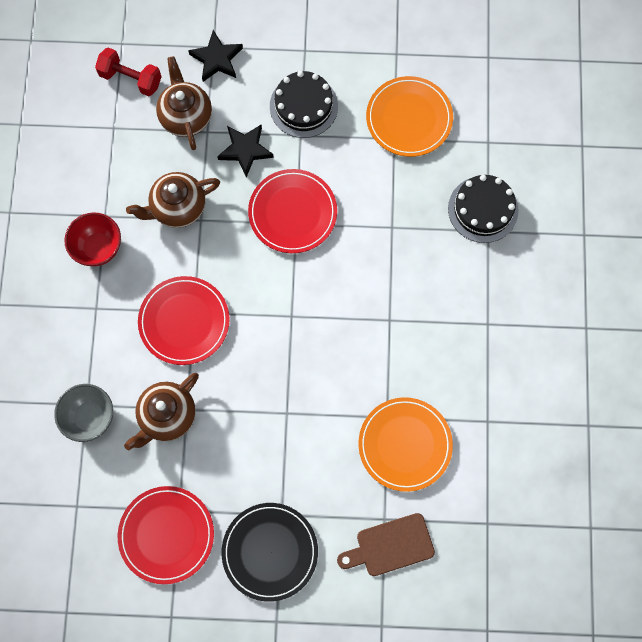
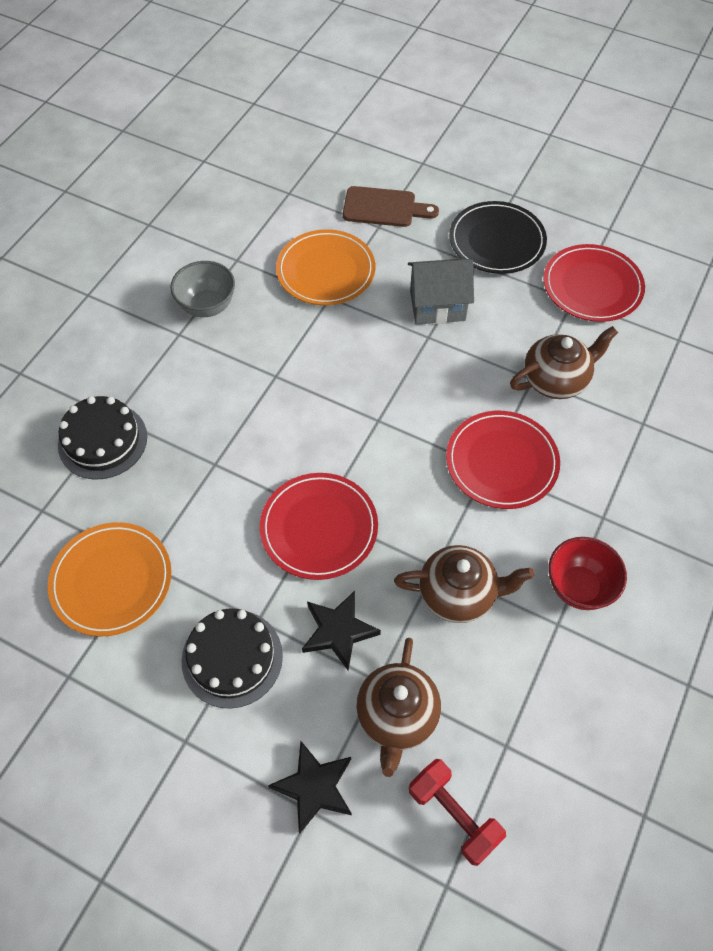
camera: 155 degrees left, 15 degrees down
grey bowl [54,384,113,442] -> grey bowl moved to [170,261,235,317]
none -> grey house [408,259,474,325]

